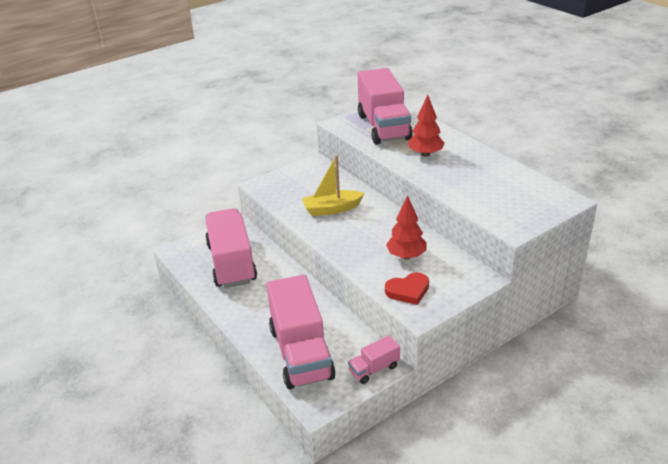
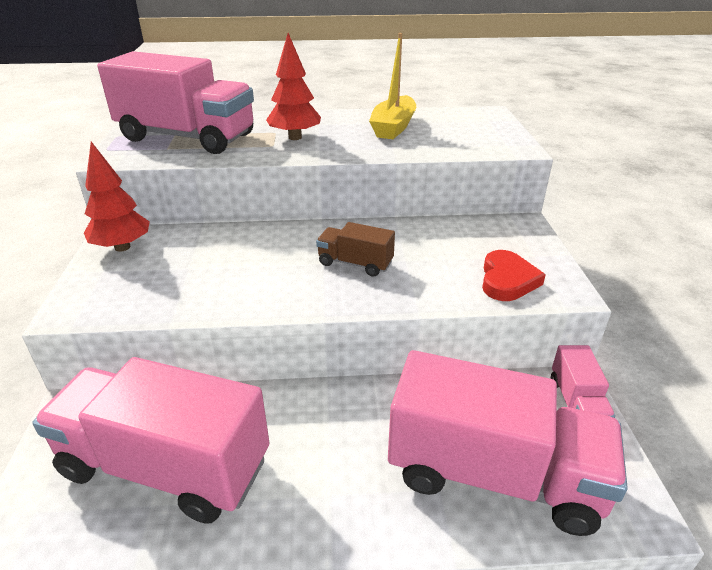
camera: 60 degrees left, 0 degrees up
yellow boat [302,155,365,216] -> yellow boat moved to [369,33,416,139]
red tree [386,196,426,259] -> red tree moved to [84,142,150,251]
none -> brown truck [316,222,395,277]

